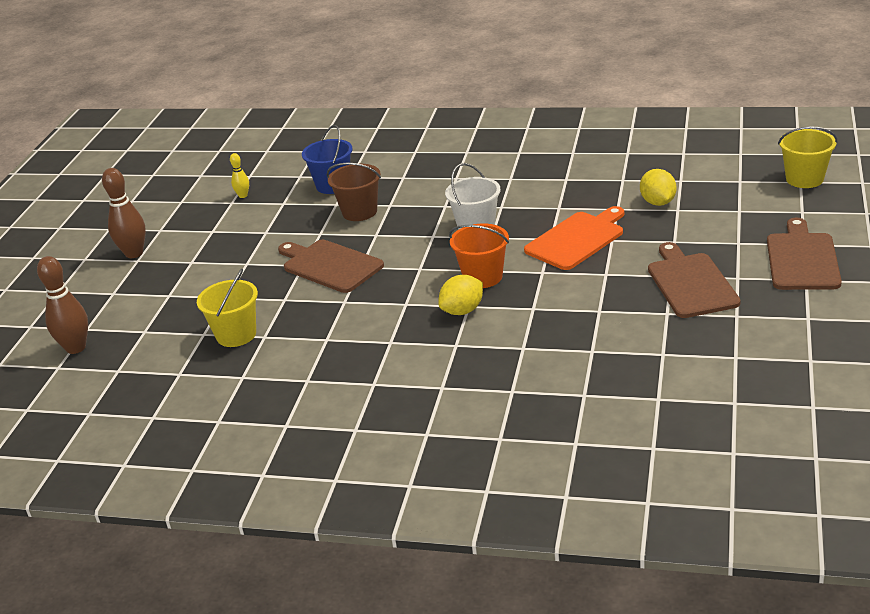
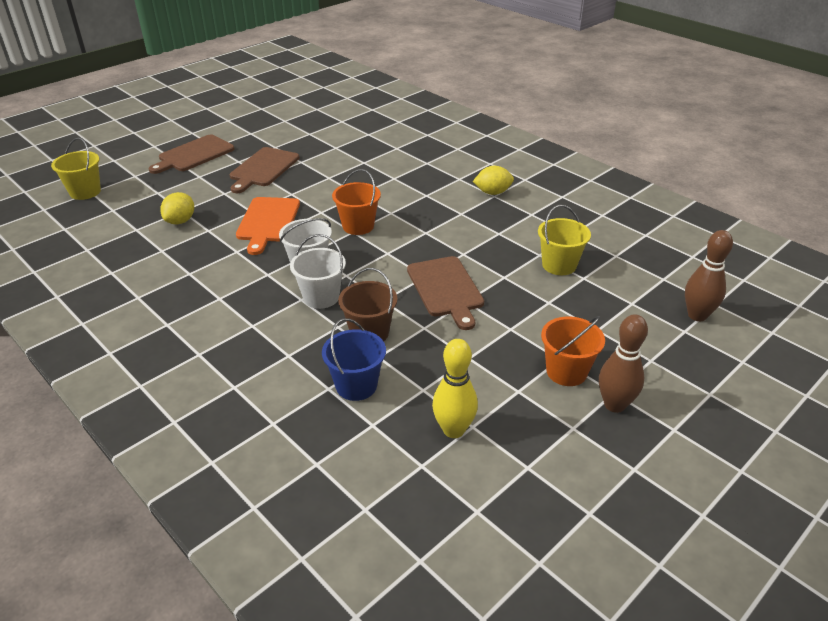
camera: 150 degrees left, 5 degrees up
yellow bowling pin [230,153,249,198] -> yellow bowling pin [432,339,478,438], size x1.90
yellow lemon [438,275,483,315] -> yellow lemon moved to [473,166,514,195]
orange cutting board [524,206,624,270] -> orange cutting board turned 75 degrees counterclockwise [236,197,300,255]
none -> white bucket [290,234,346,309]
none -> orange bucket [541,316,605,386]

